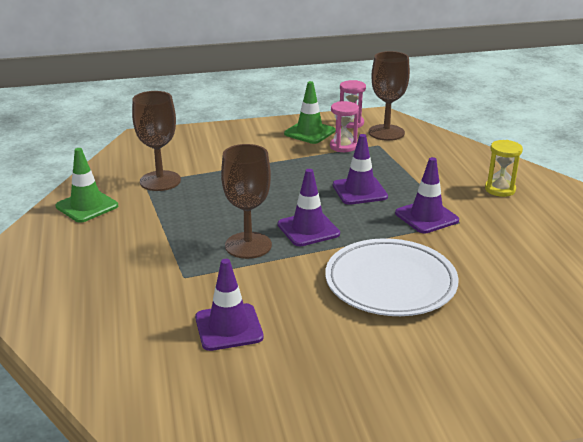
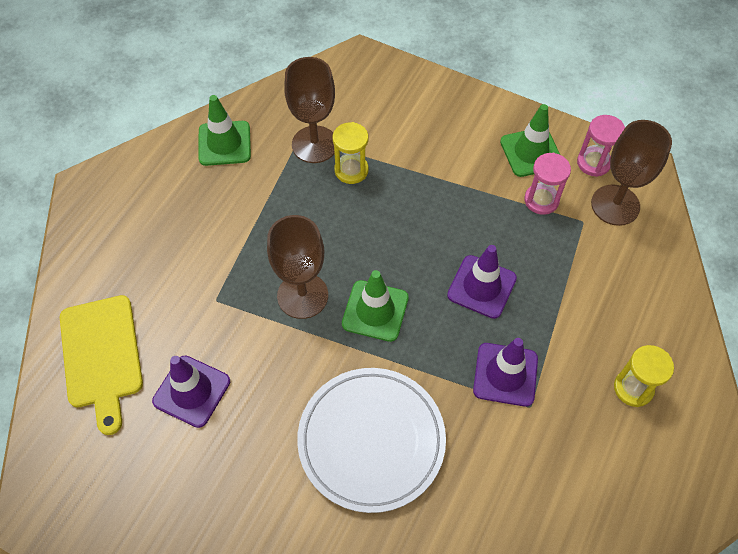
camera: 40 degrees right, 30 degrees up
purple traffic cone [278,169,340,246] -> green traffic cone [342,270,409,342]
none -> yellow cutting board [60,295,143,435]
none -> yellow hourglass [333,122,368,184]

